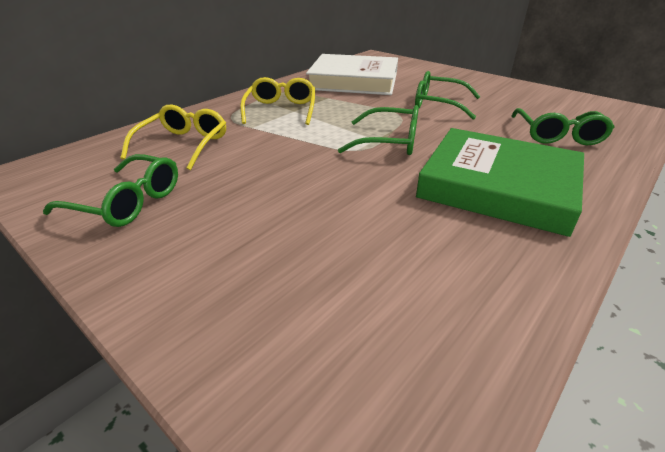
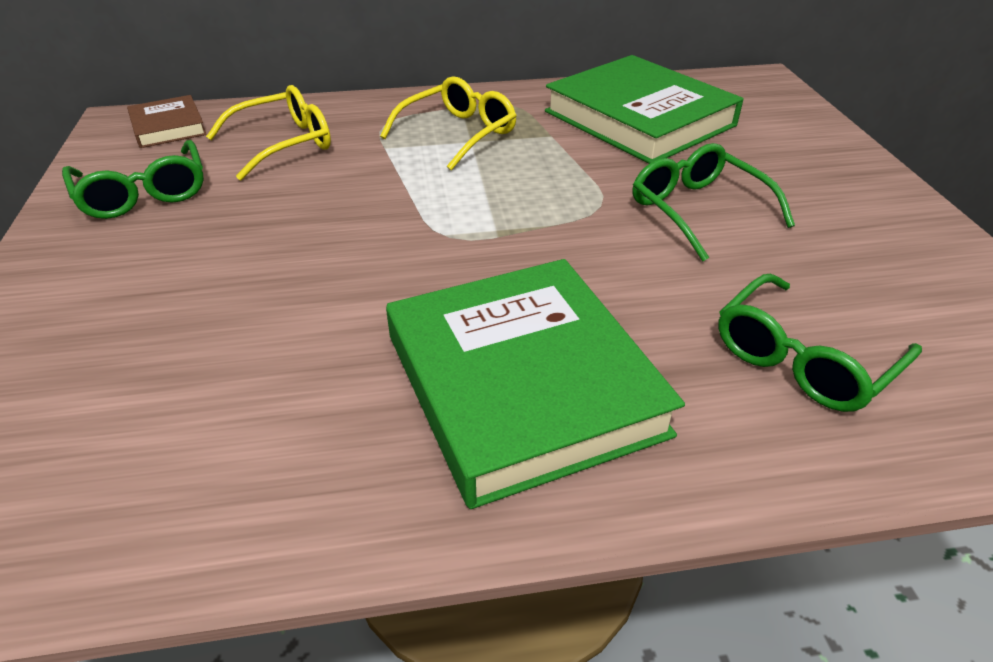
camera: 40 degrees right, 5 degrees up
white book [306,54,398,95] -> green book [545,55,744,164]
green glasses [338,105,419,155] -> none
none -> brown book [127,95,207,148]

